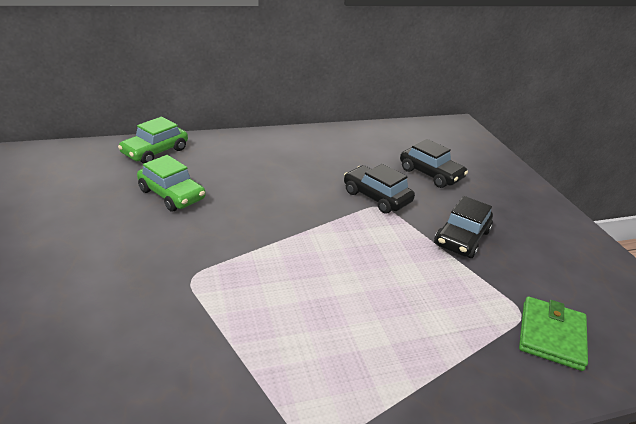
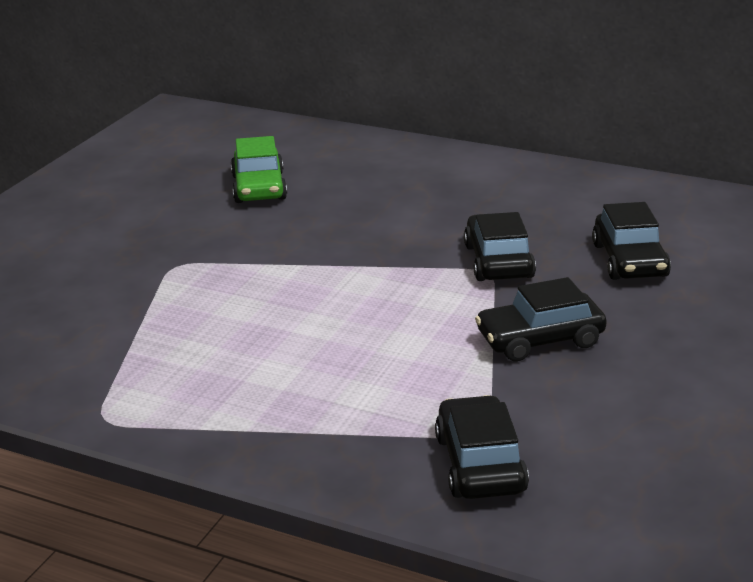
camera: 45 degrees right, 5 degrees down
green car [118,117,188,164] -> none
green wallet [519,296,588,371] -> black car [435,395,529,499]

